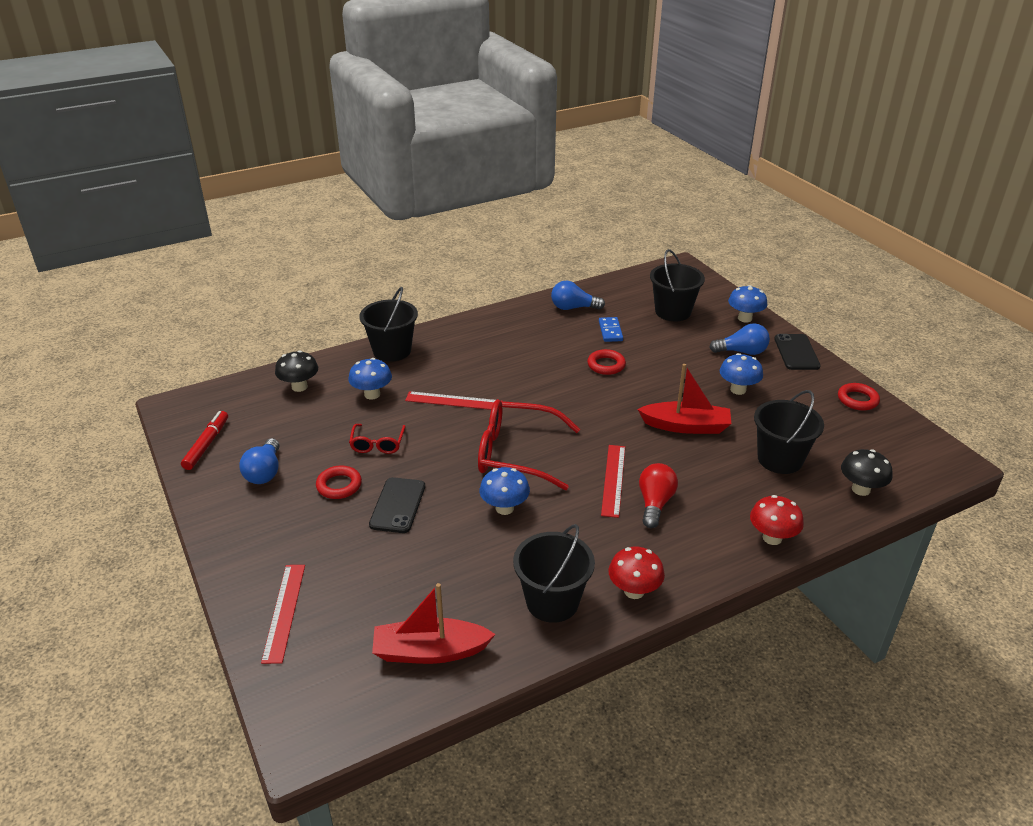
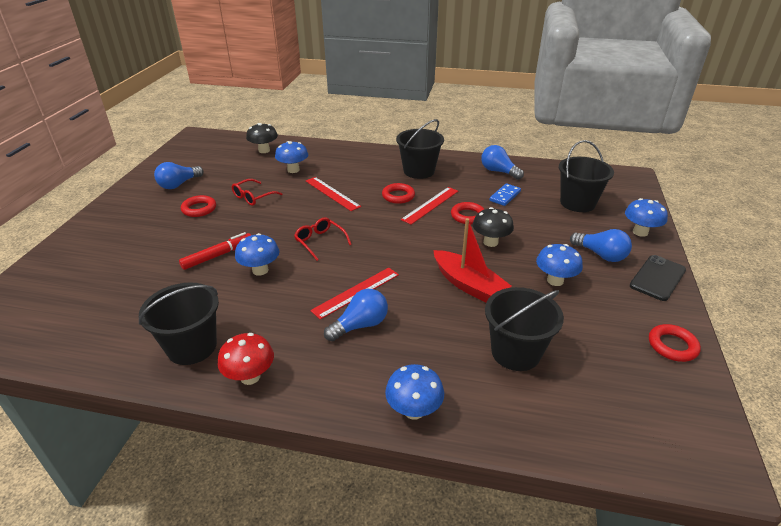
camera: 40 degrees right, 0 degrees up
red marker [181,411,228,470] -> red marker moved to [179,232,251,270]
red ruler [261,565,305,664] -> red ruler moved to [401,187,458,225]
black bucket [359,287,418,362] -> black bucket moved to [396,119,444,179]
black phone [369,477,425,533] -> none
red boat [372,583,496,664] -> none
red glasses [478,399,580,490] -> red glasses [294,218,352,261], size x0.51
red light bulb [639,463,678,528] -> blue light bulb [324,289,388,341]
red mushroom [750,495,804,545] -> blue mushroom [385,364,444,420]
black mushroom [841,449,893,496] -> black mushroom moved to [472,207,514,247]
none -> red ring [382,183,415,204]

